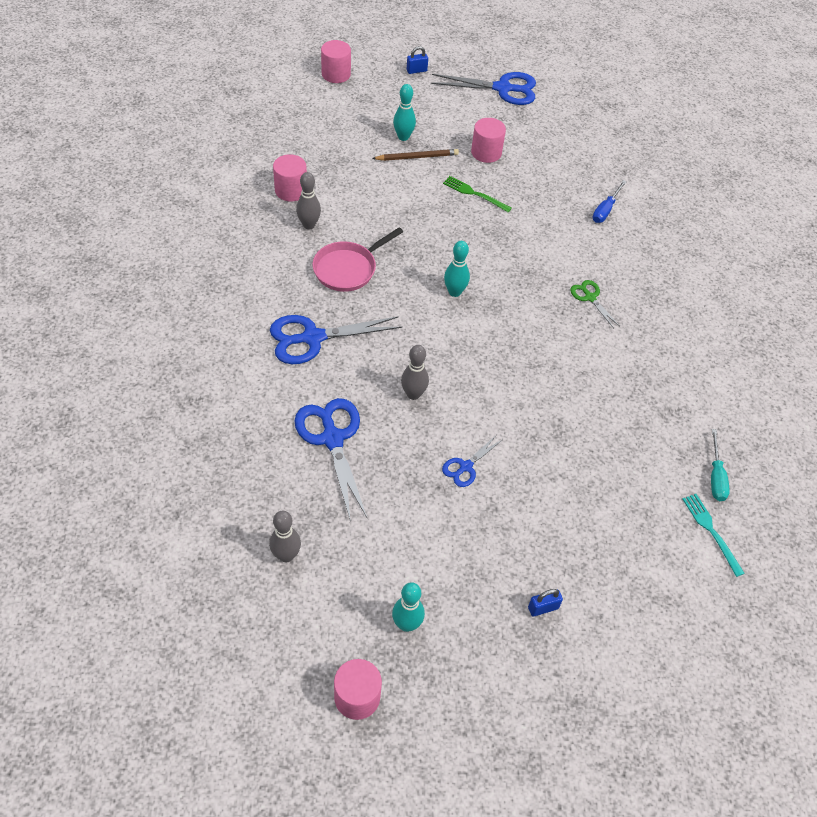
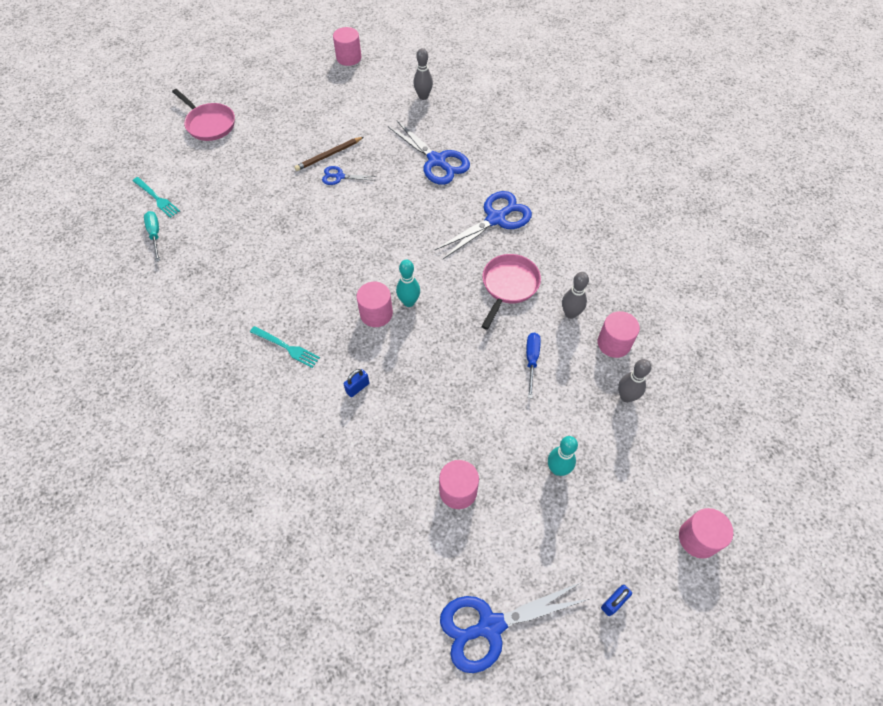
camera: 160 degrees right, 5 degrees up
brown pencil [372,149,459,161] -> brown pencil moved to [294,137,363,171]
turquoise bowling pin [392,582,425,632] -> none
grey bowling pin [401,345,429,400] -> grey bowling pin moved to [618,359,651,402]
blue scissors [442,436,503,487] -> blue scissors turned 105 degrees counterclockwise [322,166,377,185]
green fork [443,176,512,212] -> none
blue padlock [528,589,563,617] -> blue padlock moved to [344,369,369,397]
green scissors [570,280,619,328] -> turquoise fork [250,326,320,368]
blue screwdriver [592,180,627,223] -> blue screwdriver moved to [526,332,541,398]
none -> pink pan [172,89,235,141]
none -> pink cylinder [357,282,393,327]

